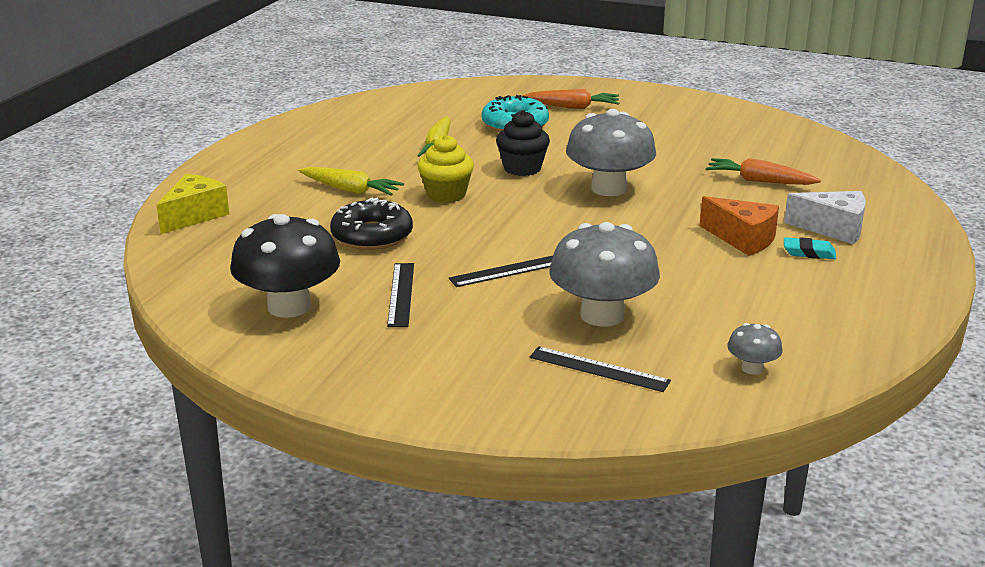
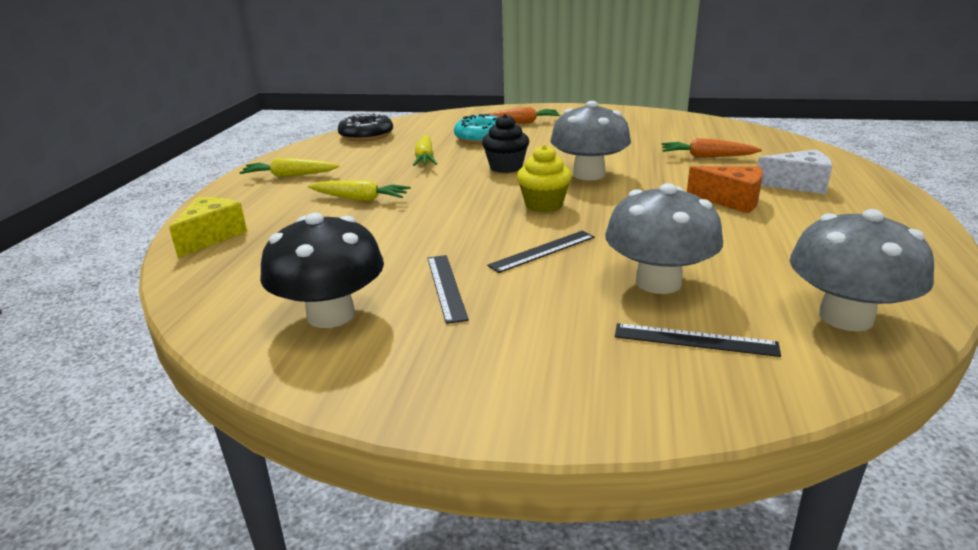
camera: 10 degrees left, 0 degrees up
black donut [330,198,413,250] -> black donut moved to [338,112,393,141]
yellow cupcake [418,134,474,203] -> yellow cupcake moved to [517,145,572,212]
grey mushroom [727,323,783,375] -> grey mushroom [790,209,934,332], size x2.16
turquoise eraser [784,237,836,259] -> none
none -> yellow carrot [239,158,339,178]

